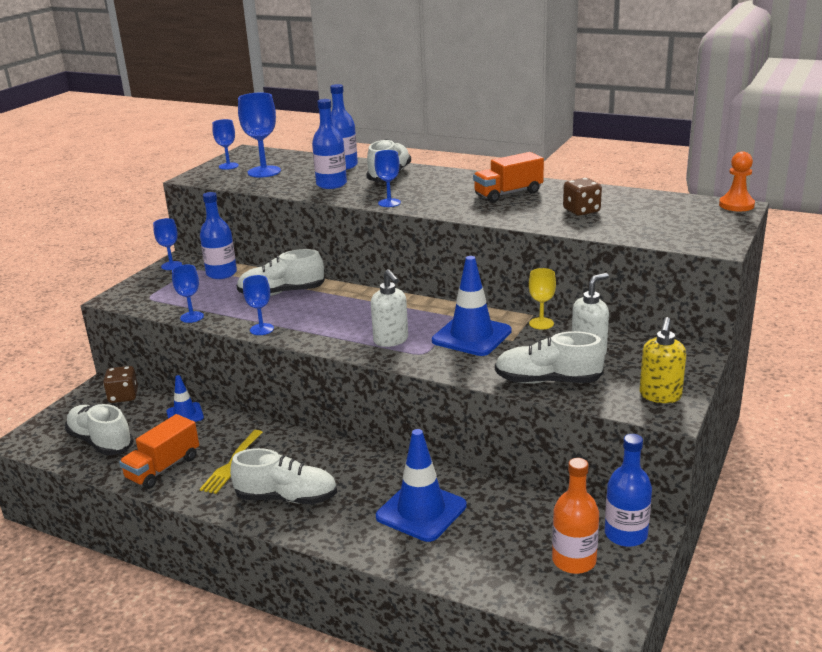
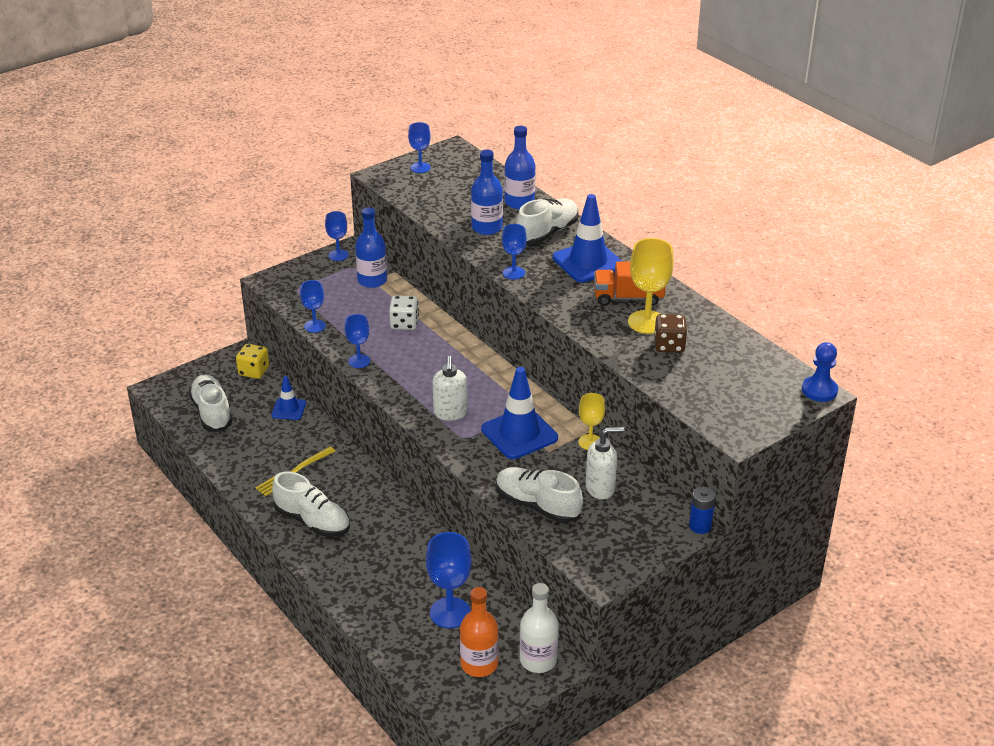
camera: 25 degrees right, 10 degrees up
brown dice [103,366,138,403] -> yellow dice [236,344,269,379]
orange truck [119,414,199,489] -> none
white shoe [236,249,325,296] -> white dice [389,295,419,330]
blue goblet [238,93,281,178] -> blue goblet moved to [426,532,472,628]
blue traffic cone [376,429,467,542] -> blue traffic cone moved to [552,194,622,283]
blue bottle [605,434,652,547] -> white bottle [520,583,559,673]
yellow soap dispenser [640,317,686,403] -> none
orange pawn [719,151,755,211] -> blue pawn [802,342,838,402]
none -> yellow goblet [628,238,674,334]
none -> blue battery [689,487,716,534]

